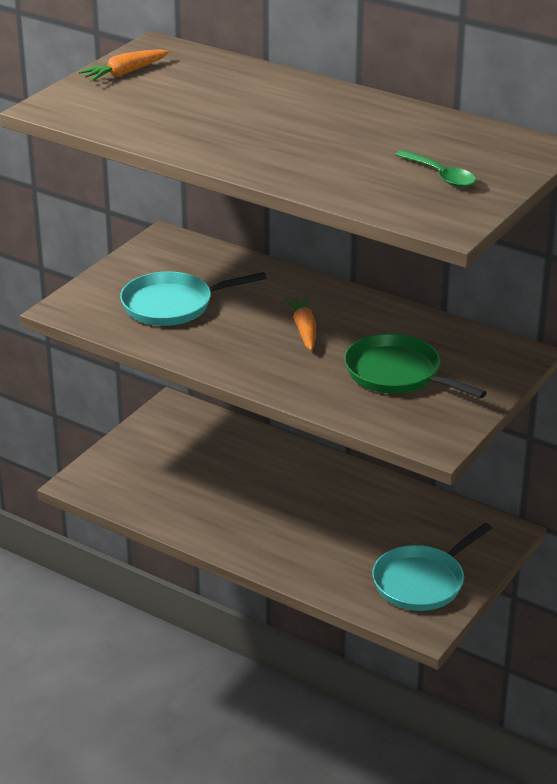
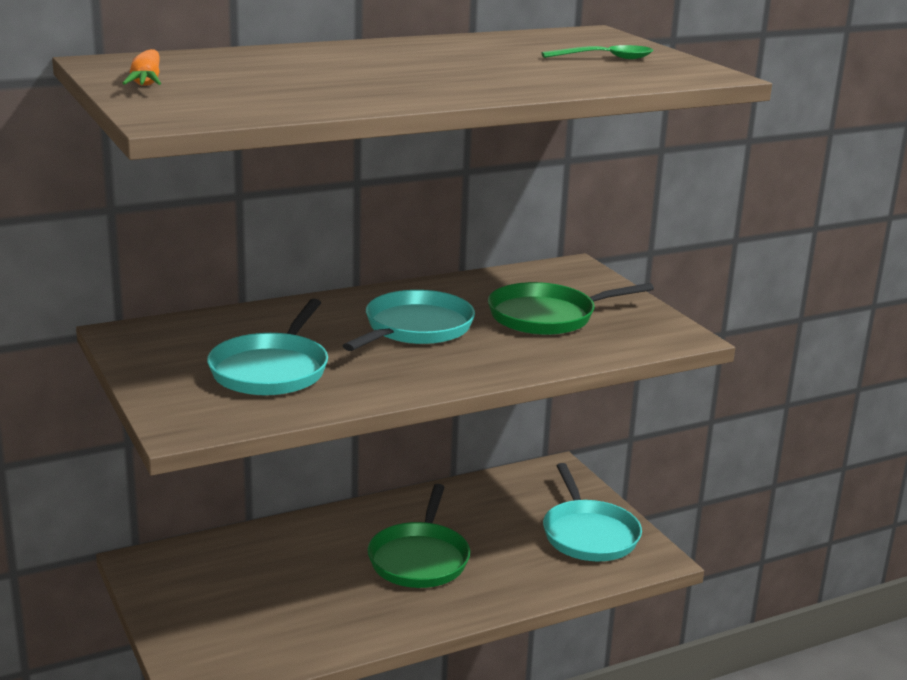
camera: 60 degrees left, 10 degrees down
orange carrot [284,296,316,351] -> turquoise pan [343,290,475,351]
none -> green pan [367,484,470,588]

